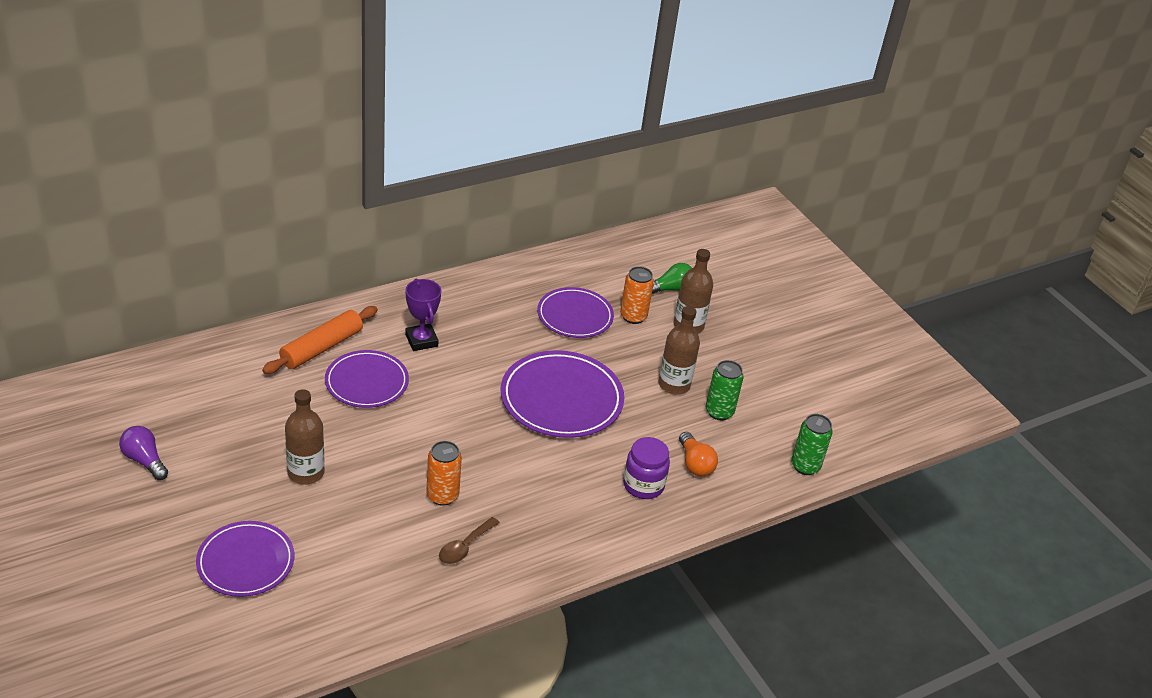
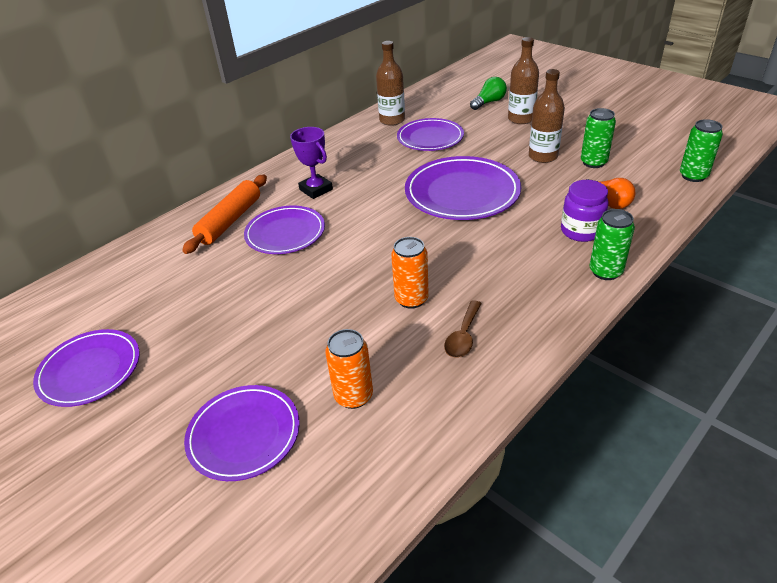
camera: 10 degrees left, 0 degrees up
purple light bulb [119,426,168,480] -> purple plate [33,329,140,407]
brown bottle [285,389,325,485] -> brown bottle moved to [376,41,405,126]
orange can [620,266,654,324] -> orange can moved to [325,329,373,409]
none -> green can [589,209,635,280]

